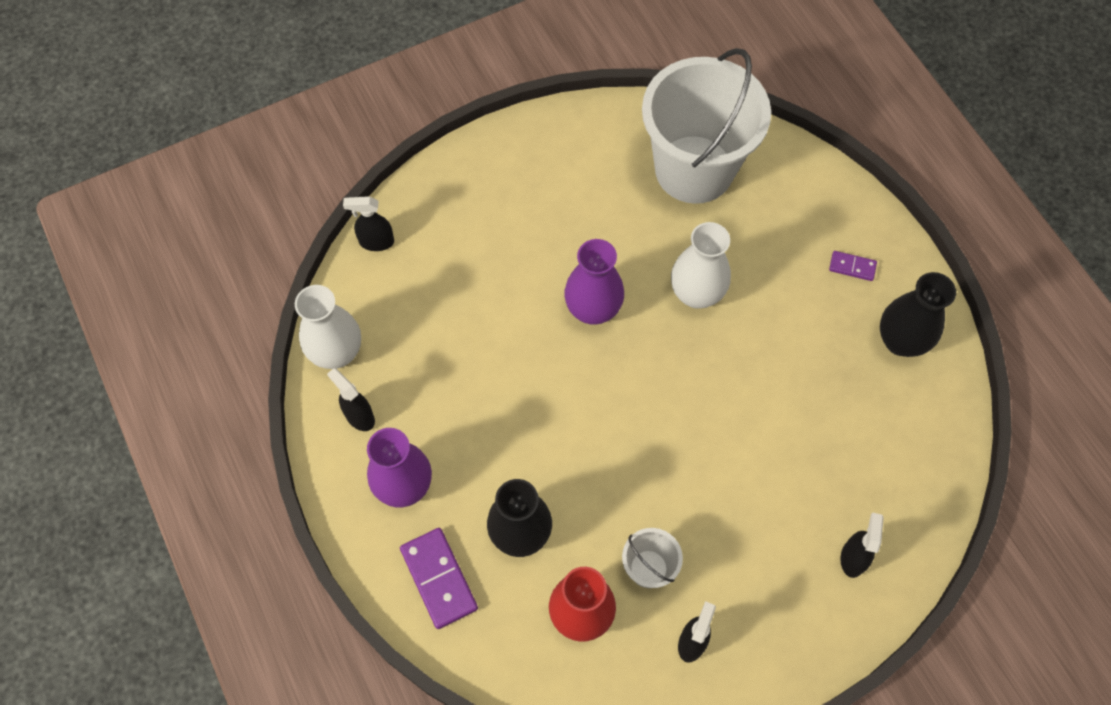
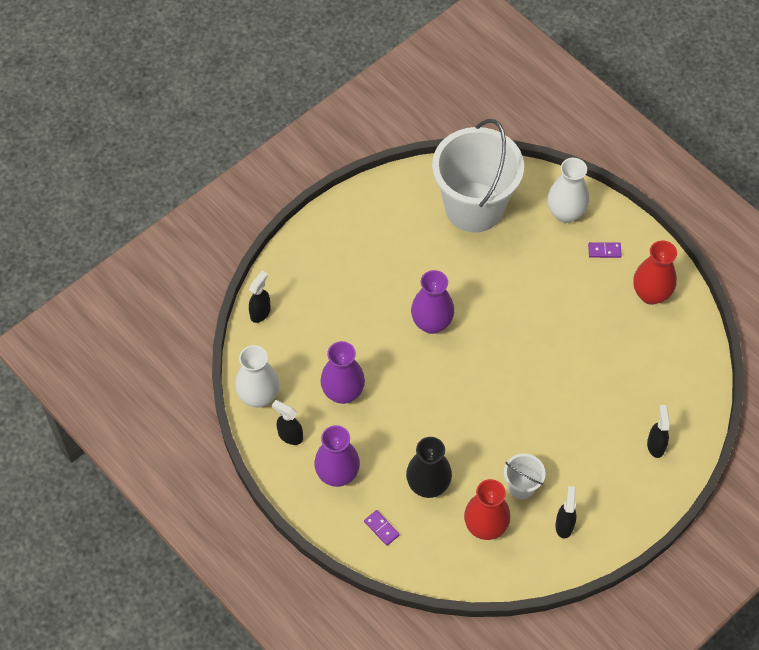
camera: 15 degrees left, 5 degrees down
black spray bottle [343,196,394,251] -> black spray bottle turned 135 degrees clockwise [249,271,271,323]
purple domino [400,528,478,629] -> purple domino [364,510,400,546], size x0.54
white vase [671,222,731,308] -> white vase moved to [547,158,589,223]
black vase [880,272,956,357] -> red vase [633,240,677,305]
none -> purple vase [320,341,365,404]

